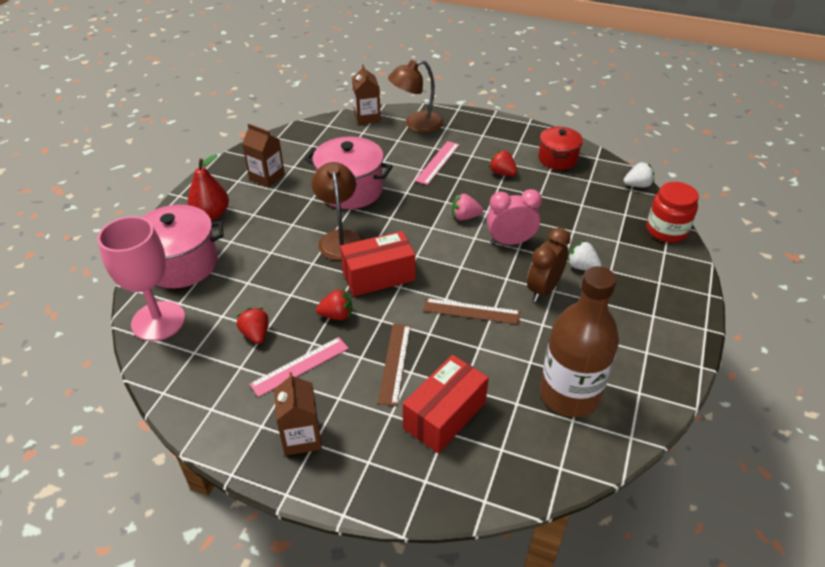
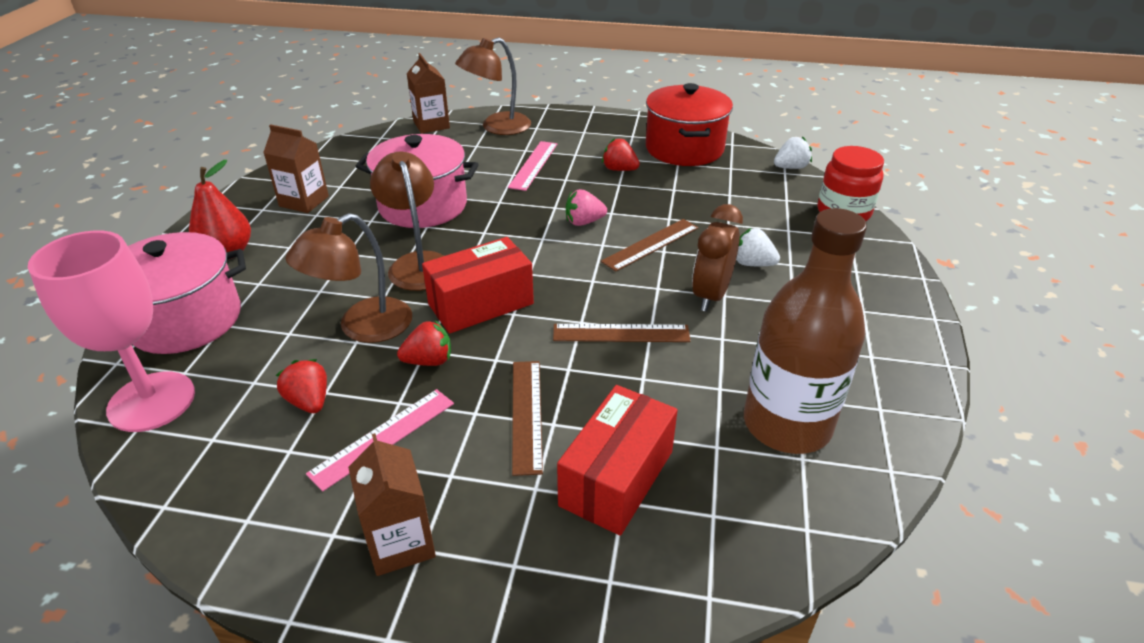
camera: 10 degrees left, 5 degrees down
pink clock [487,189,542,245] -> brown ruler [601,219,699,272]
red pot [538,127,583,170] -> red pot [646,83,733,166], size x1.56
none -> brown lamp [285,213,412,343]

